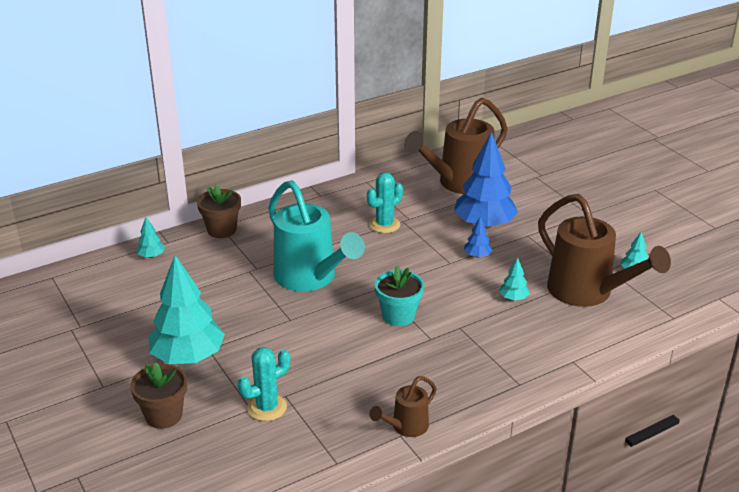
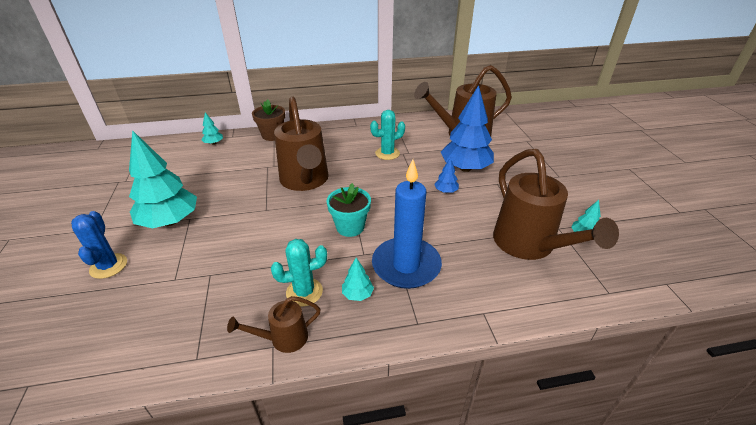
camera: 20 degrees right, 5 degrees up
brown flower pot [130,362,187,429] -> blue cactus [71,211,127,279]
turquoise cactus [238,347,290,421] -> turquoise cactus moved to [271,239,327,307]
turquoise watering can [268,180,365,291] -> brown watering can [274,96,329,191]
turquoise tree [499,258,530,300] -> turquoise tree moved to [342,258,374,301]
none -> blue candle [372,159,442,289]

